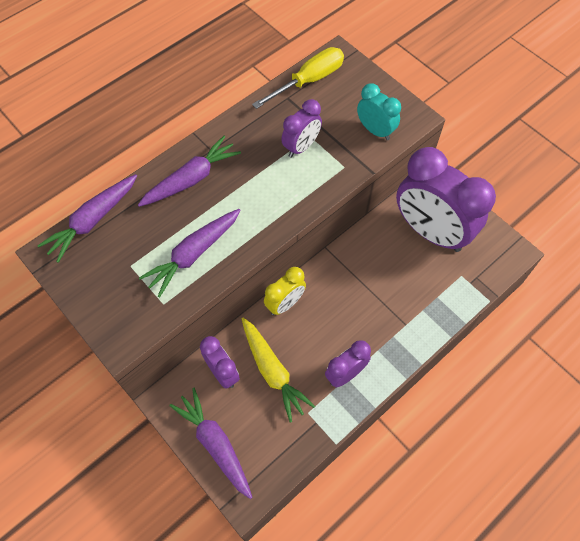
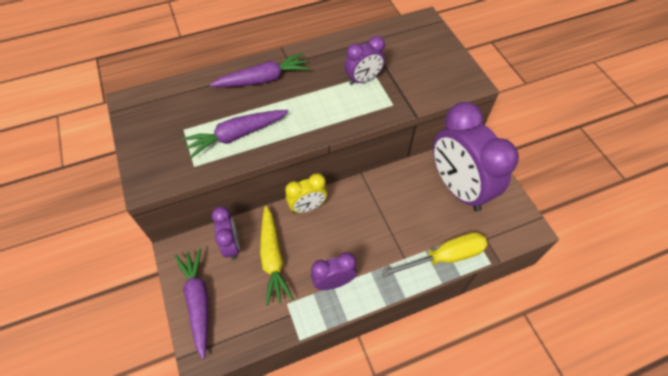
camera: 20 degrees right, 5 degrees down
purple carrot [37,174,137,263] -> none
yellow screwdriver [252,47,344,109] -> yellow screwdriver moved to [381,232,488,277]
turquoise clock [357,83,401,140] -> none

